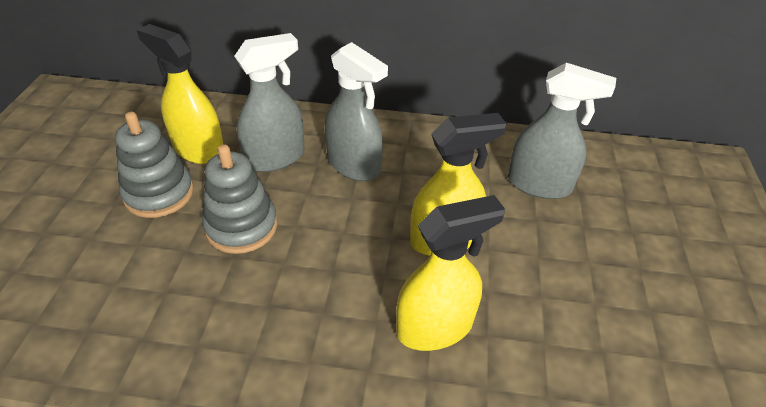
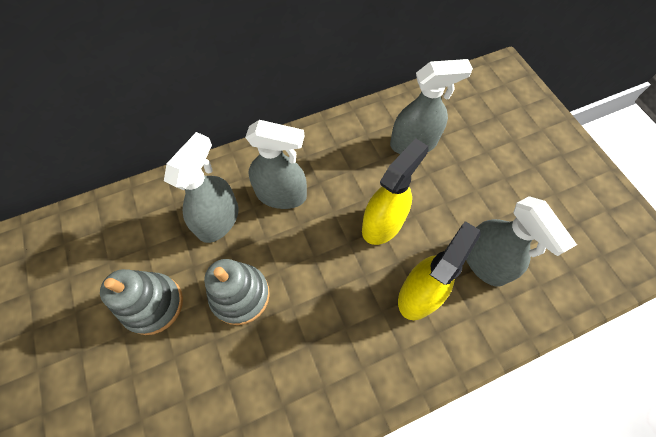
camera: 30 degrees left, 20 degrees up
yellow spray bottle [137,24,223,164] -> none
none -> grey spray bottle [466,196,577,287]

